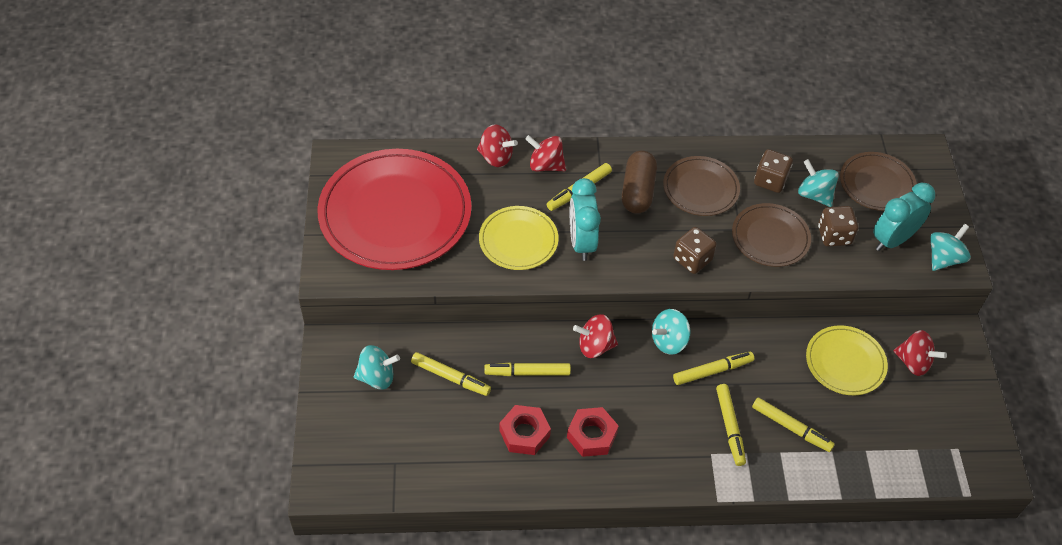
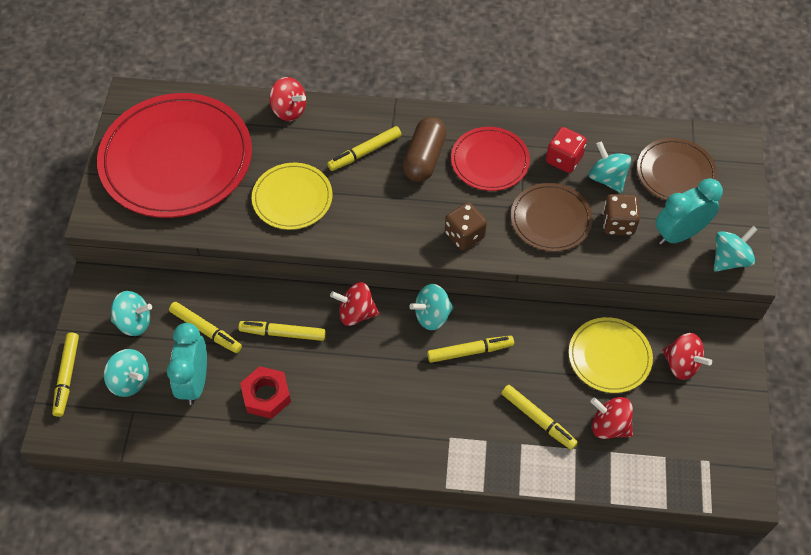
camera: 10 degrees right, 5 degrees up
red spinning top [525,135,566,171] -> red spinning top moved to [590,397,633,439]
red nut [567,407,618,457] -> none
turquoise clock [570,178,601,261] -> turquoise clock moved to [167,323,207,405]
brown plate [663,156,740,216] -> red plate [451,127,530,191]
yellow marker [716,384,746,466] -> yellow marker moved to [52,332,79,417]
brown dice [754,149,793,193] -> red dice [546,127,587,173]
none -> turquoise spinning top [104,349,149,397]

